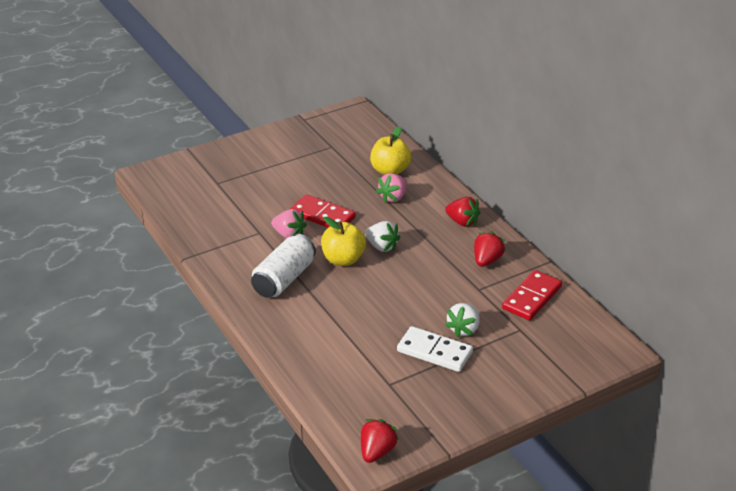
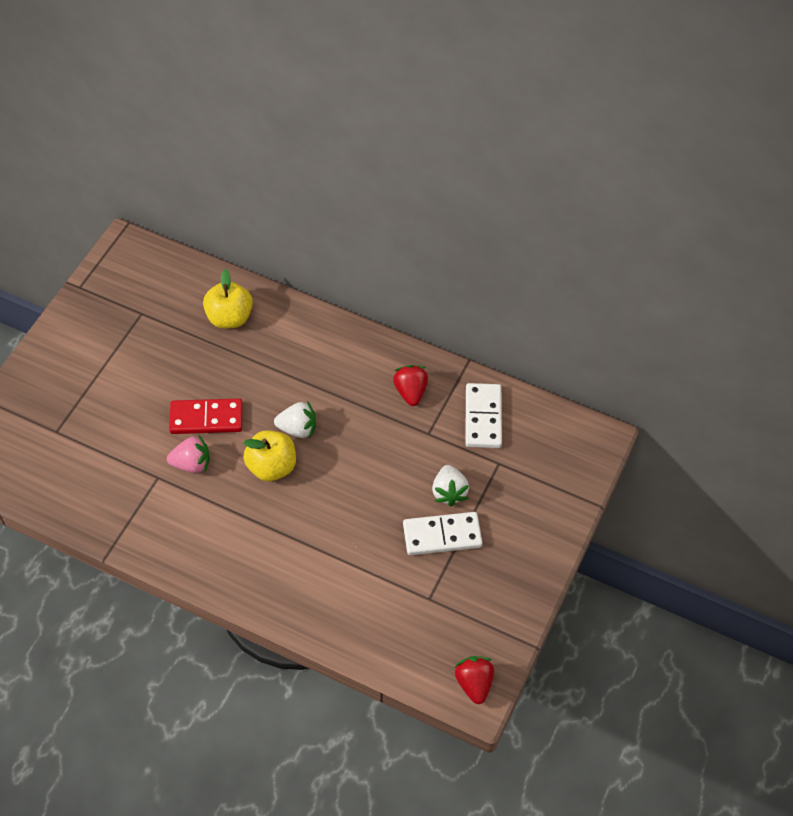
camera: 35 degrees left, 20 degrees up
white can [251,234,316,298] -> none
pink strawberry [376,173,407,203] -> none
red strawberry [445,197,480,227] -> none
red domino [502,270,562,320] -> white domino [465,383,502,448]

